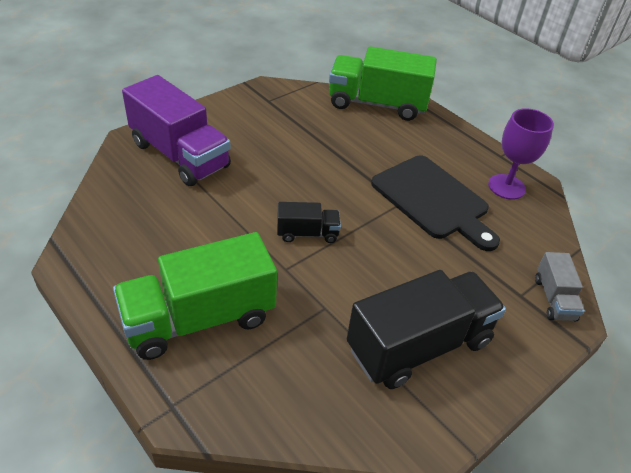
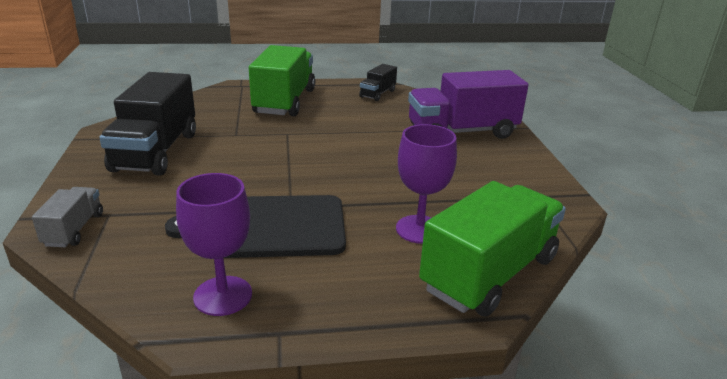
camera: 125 degrees right, 15 degrees down
black truck [277,202,341,243] -> black truck moved to [359,64,397,101]
grey truck [535,252,585,321] -> grey truck turned 60 degrees clockwise [32,187,103,247]
none -> purple goblet [396,124,457,244]

